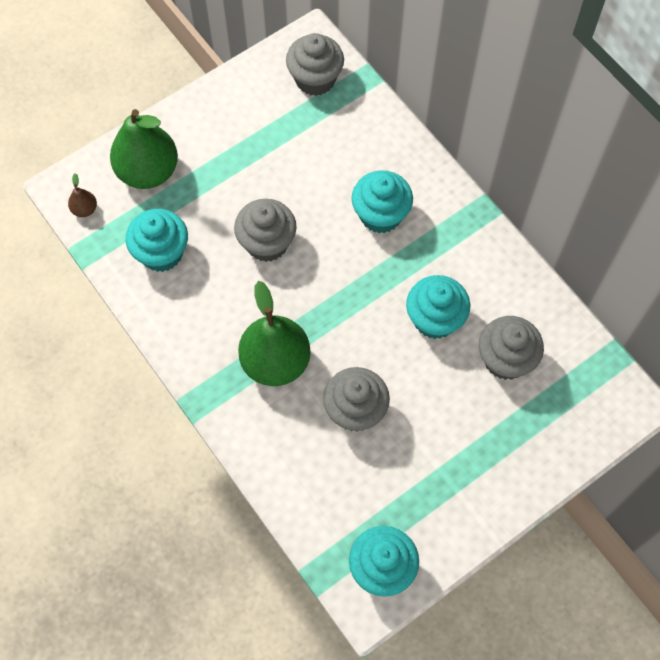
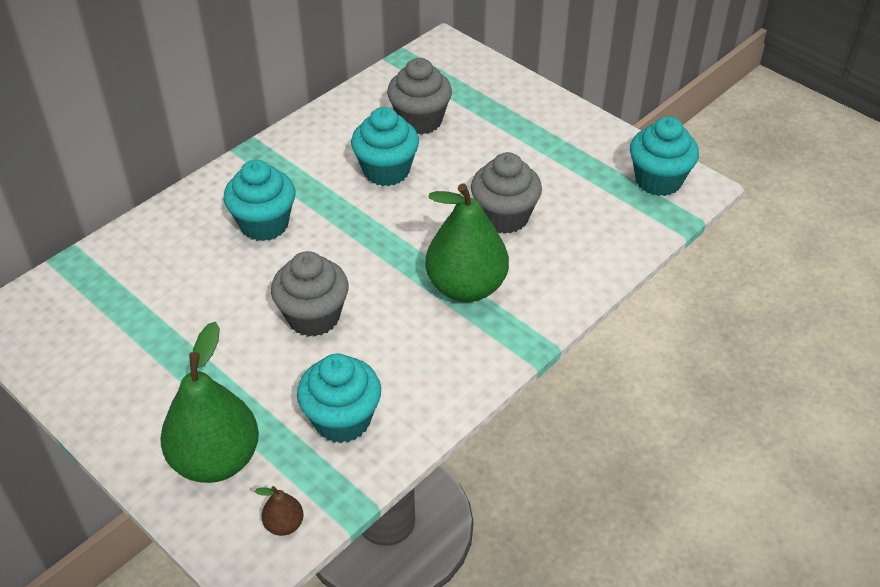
camera: 100 degrees left, 20 degrees down
grey cupcake [286,33,344,96] -> none

